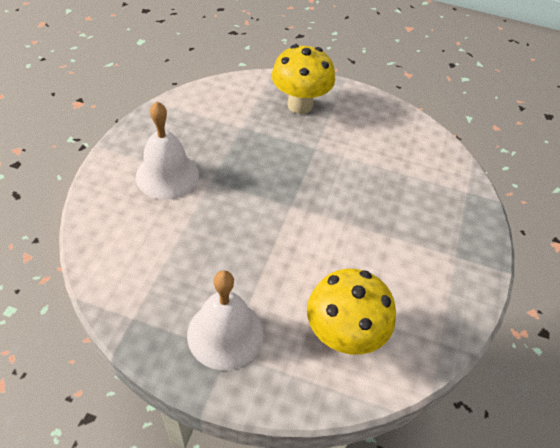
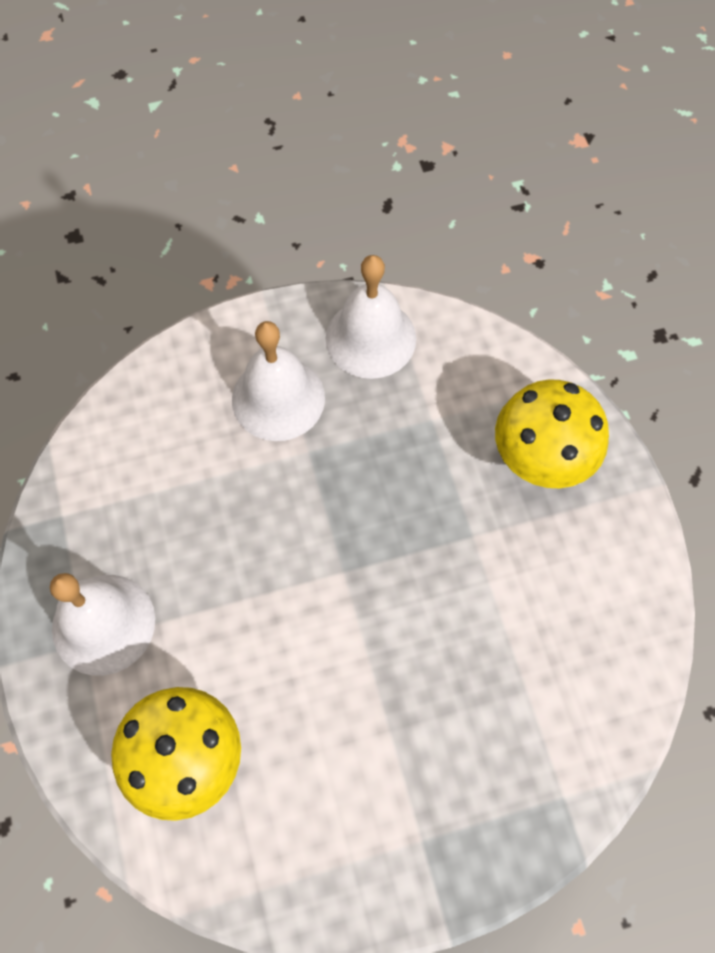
camera: 60 degrees right, 15 degrees up
none -> white bell [326,255,416,379]

